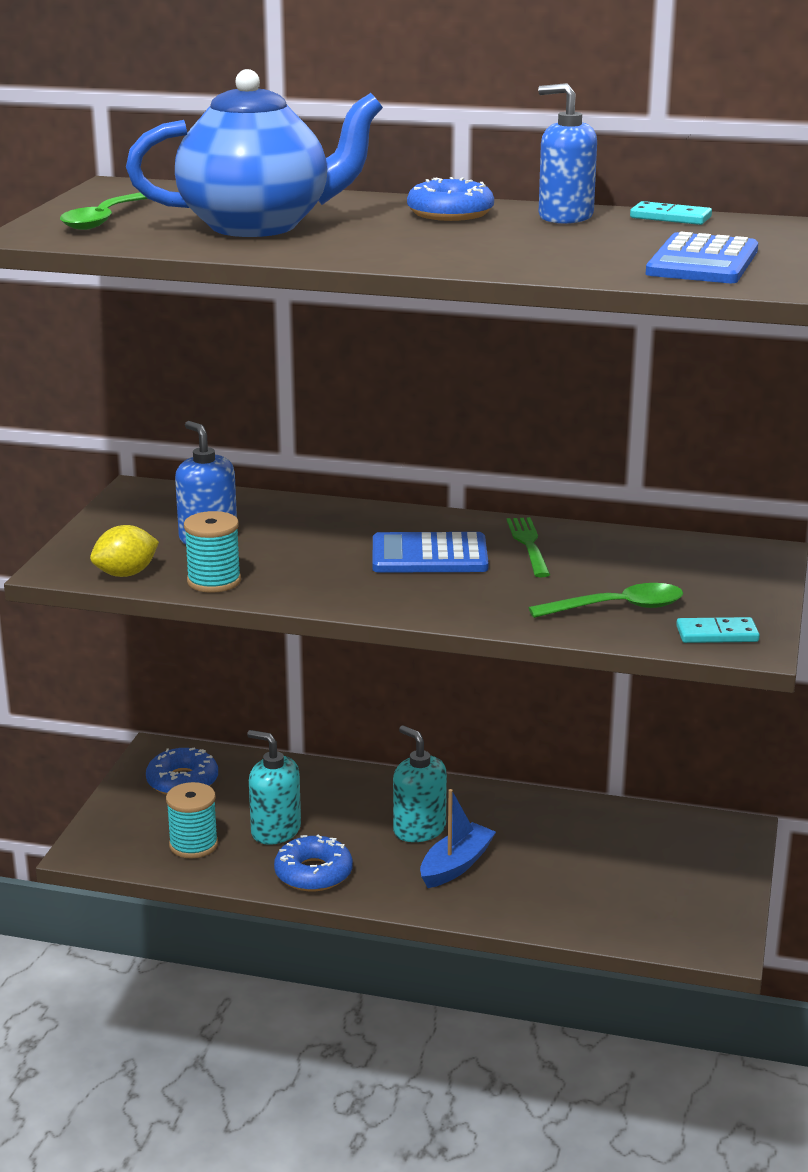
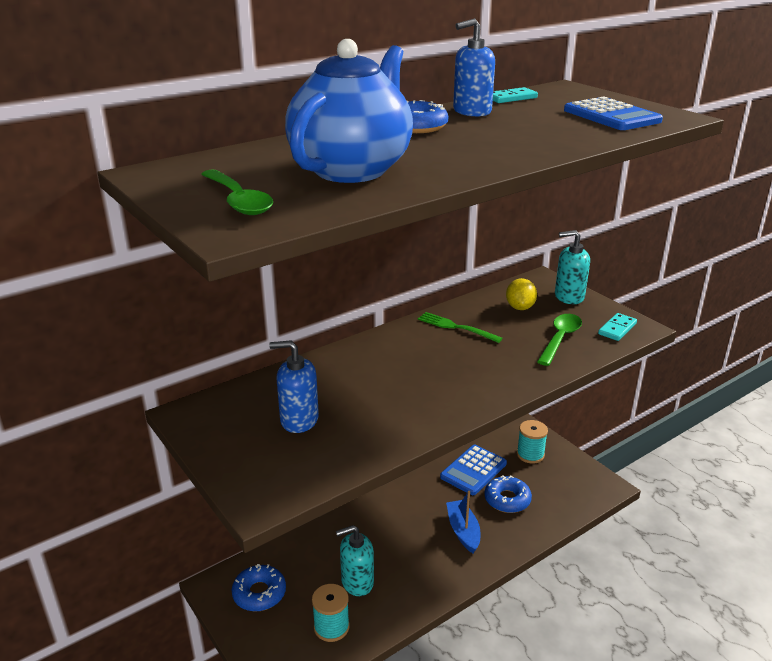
camera: 50 degrees left, 5 degrees up
yellow lemon [90,525,159,577] -> yellow lemon moved to [506,278,537,310]
turquoise spool [184,511,241,593] -> turquoise spool moved to [517,420,548,464]
blue donut [274,835,353,891] -> blue donut moved to [484,475,532,513]
blue calculator [372,532,488,573] -> blue calculator moved to [440,445,507,495]
turquoise soap dispenser [393,725,447,842] -> turquoise soap dispenser moved to [555,230,590,304]

